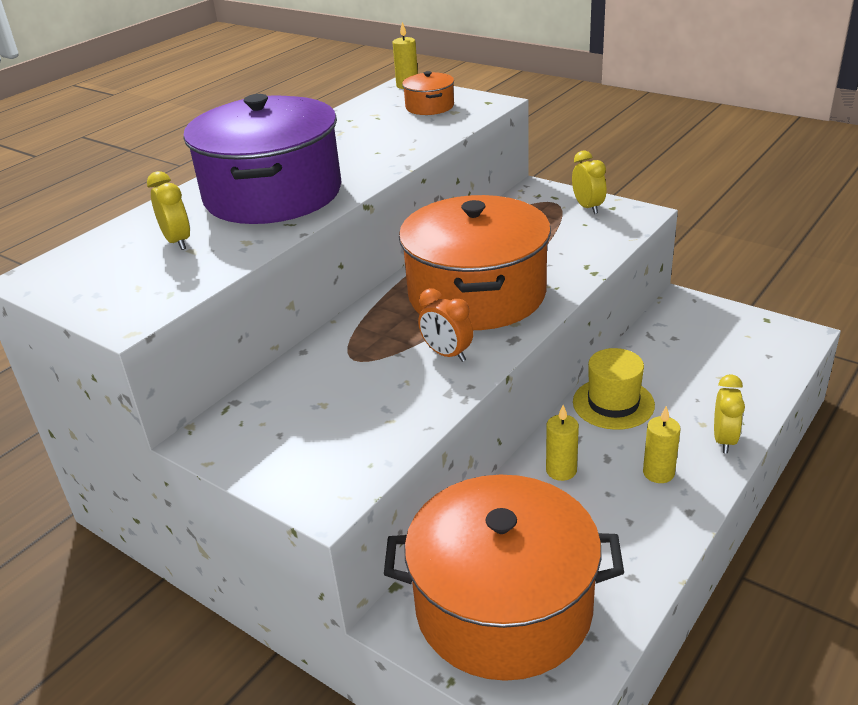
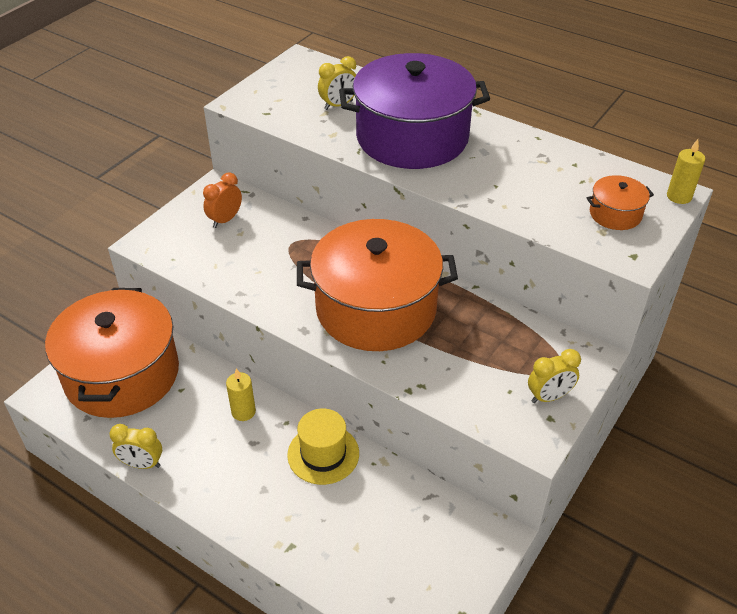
camera: 85 degrees right, 10 degrees up
orange clock [418,288,473,362] -> orange clock moved to [203,172,242,228]
yellow candle [643,406,681,483] -> none
yellow clock [714,374,745,453] -> yellow clock moved to [109,424,162,469]

